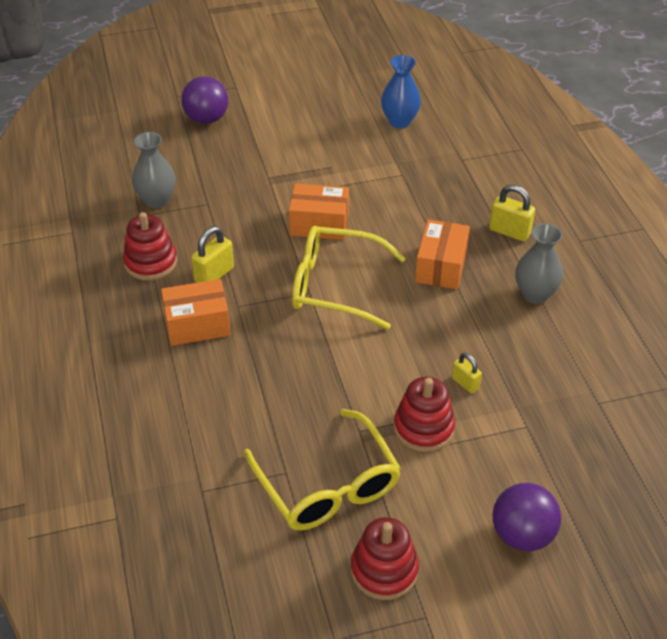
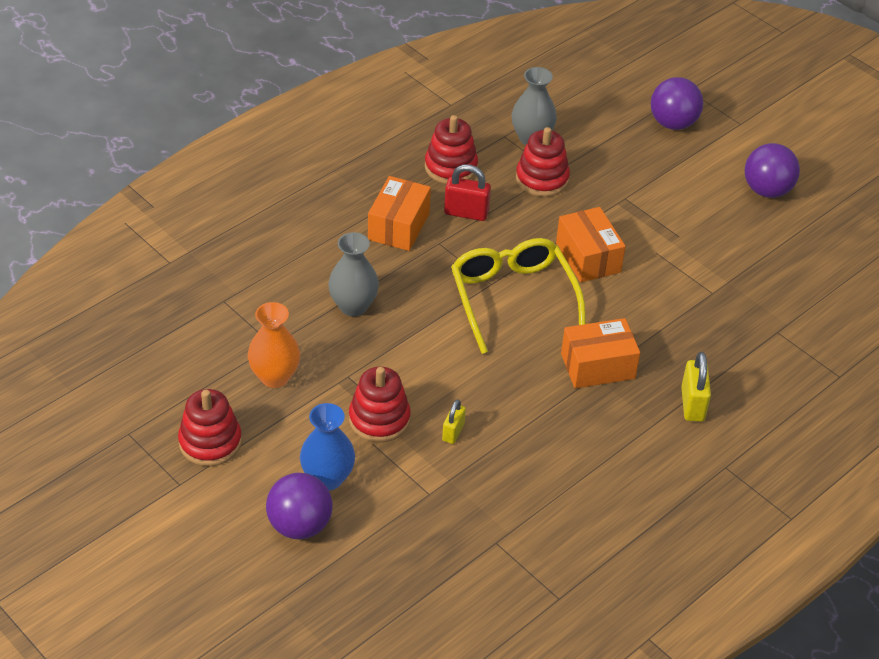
camera: 60 degrees right, 0 degrees up
orange box [161,279,231,346] -> orange box turned 60 degrees clockwise [368,176,431,251]
yellow padlock [191,226,234,283] -> red padlock [444,164,491,221]
yellow glasses [244,409,401,530] -> orange vase [248,302,300,388]
blue vase [381,55,421,128] -> blue vase moved to [300,403,355,491]
grey vase [515,223,563,304] -> grey vase moved to [328,232,379,316]
none -> red stacking toy [516,127,570,197]
none -> purple ball [745,143,800,198]

